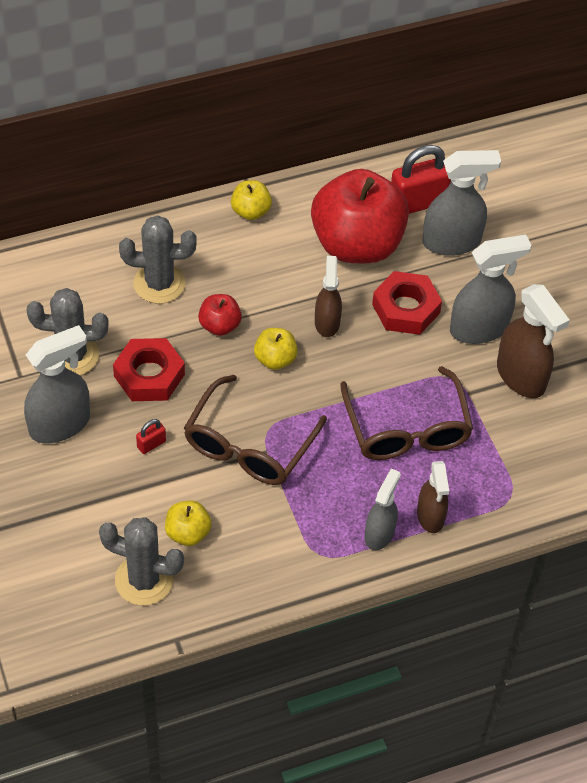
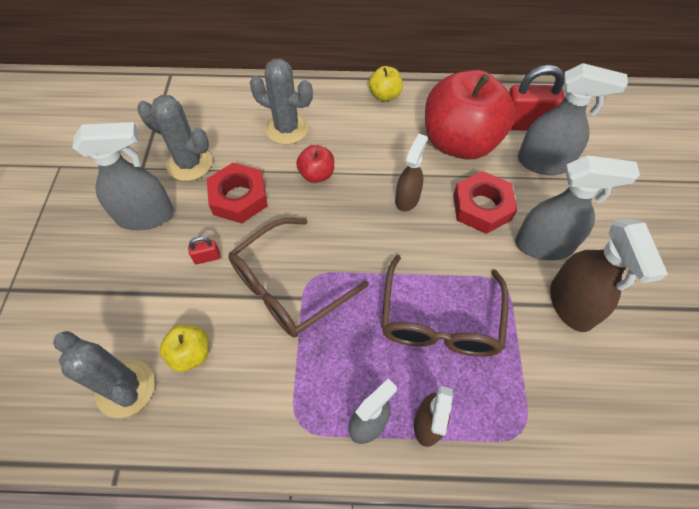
camera: 25 degrees right, 5 degrees up
yellow apple [254,328,298,370] -> none

